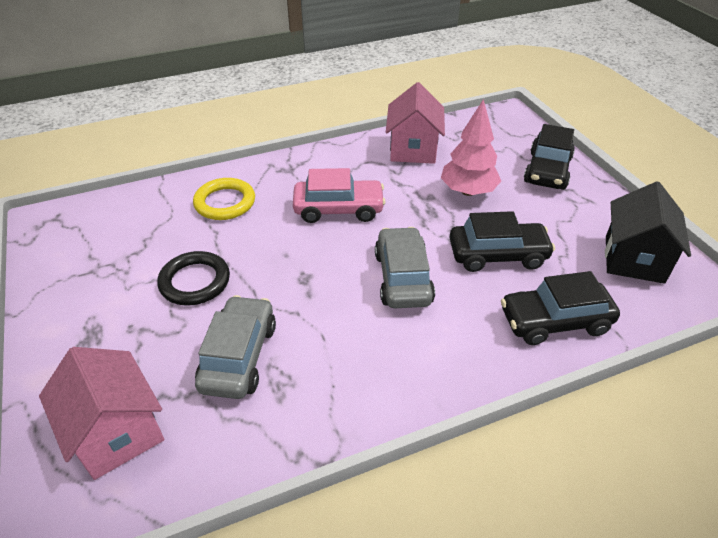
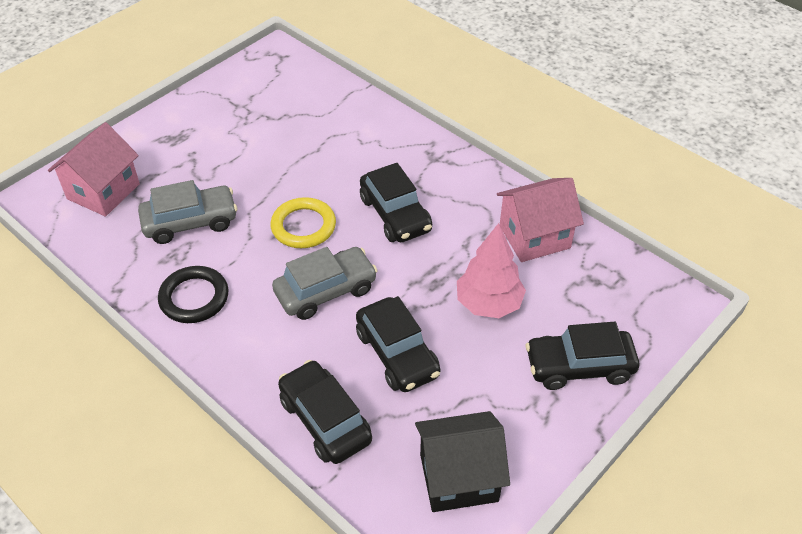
camera: 65 degrees right, 5 degrees up
black ring [157,251,230,306] -> black ring moved to [158,266,228,323]
yellow ring [193,178,255,220] -> yellow ring moved to [270,197,336,248]
pink car [293,168,386,223] -> black car [360,163,432,242]

